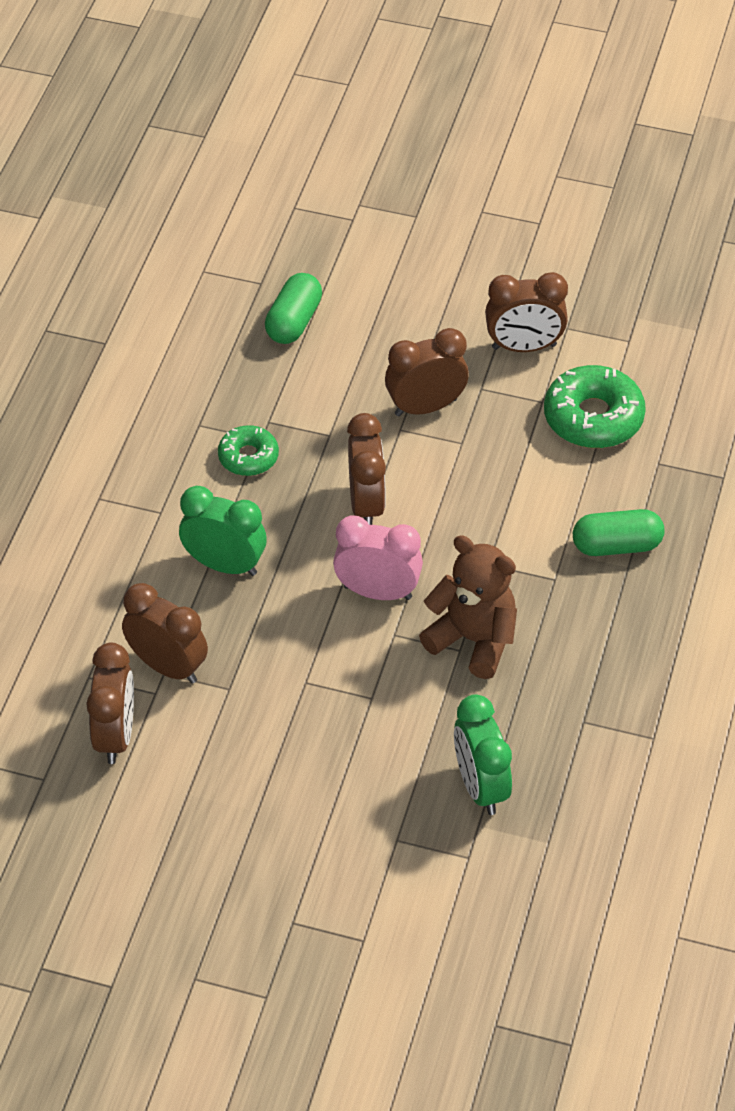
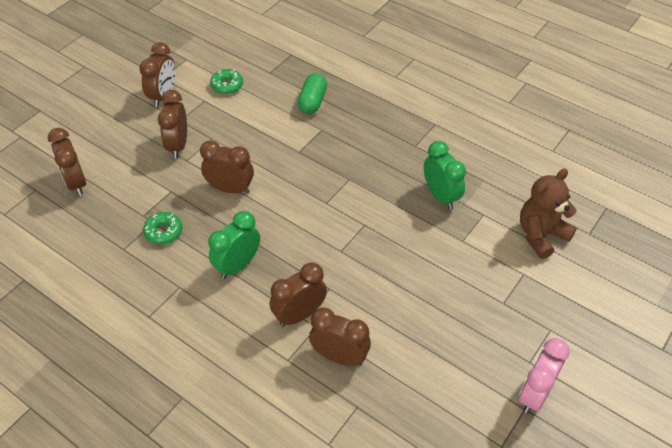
camera: 70 degrees left, 0 degrees up
green capsule [265,273,322,344] -> brown clock [48,128,86,196]
pink clock [333,515,423,600] -> pink clock moved to [519,338,570,413]
brown teddy bear [419,535,517,679] -> brown teddy bear moved to [520,169,577,259]
green clock [454,694,512,815] -> green clock turned 120 degrees counterclockwise [424,141,466,210]
green donut [544,365,646,448] -> green donut [210,69,243,94], size x0.60

